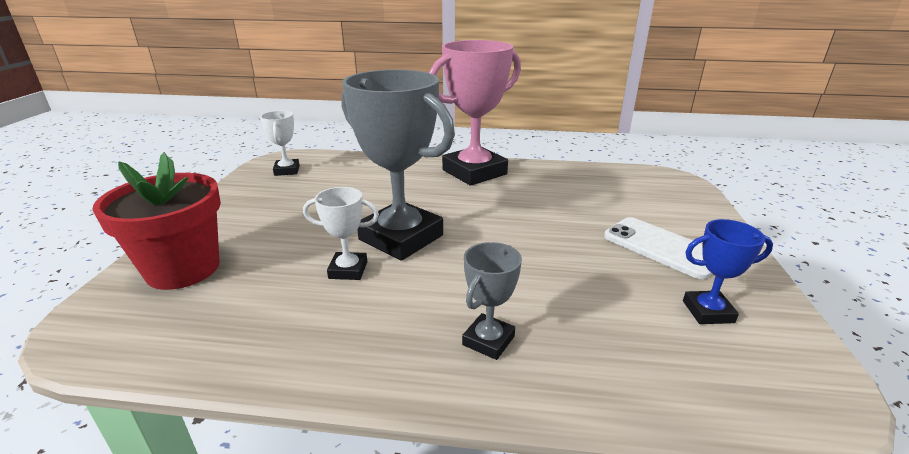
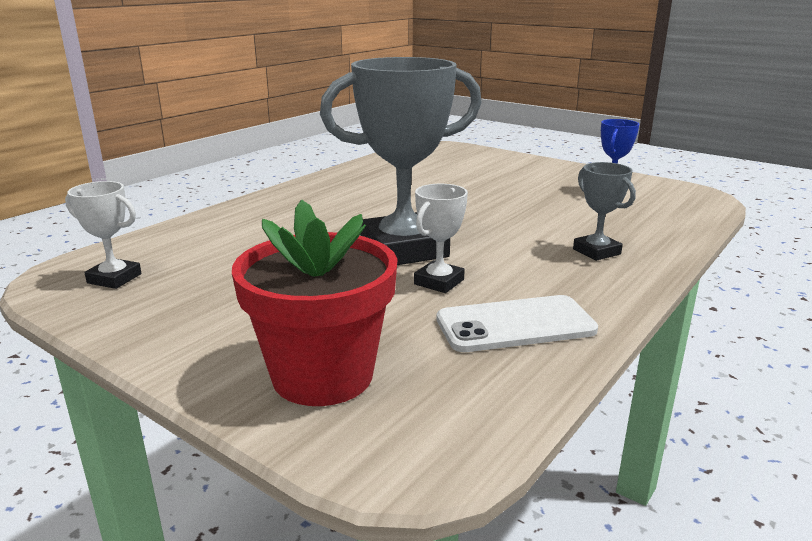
camera: 60 degrees left, 5 degrees down
pink trophy [429,40,521,186] -> none
white phone [604,217,712,279] -> white phone moved to [437,295,598,352]

